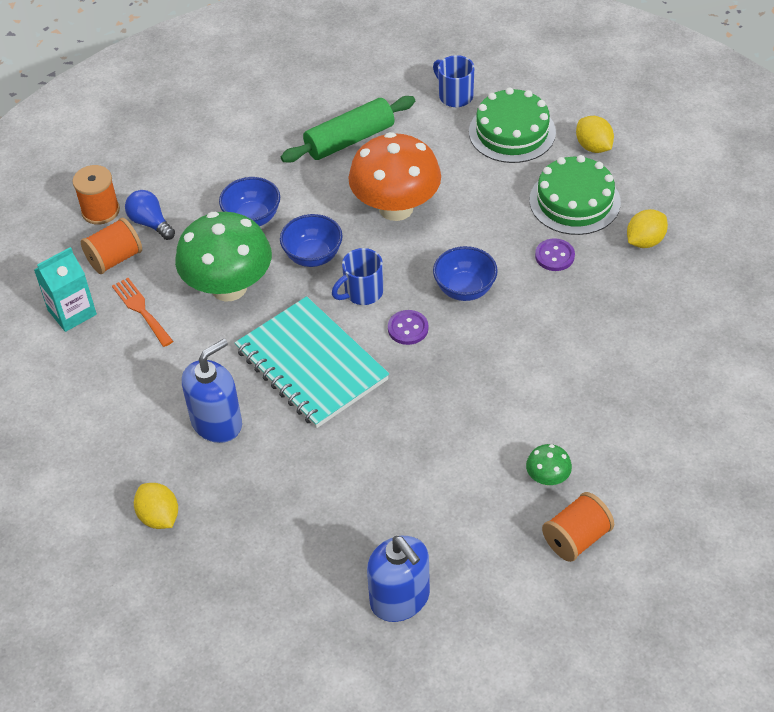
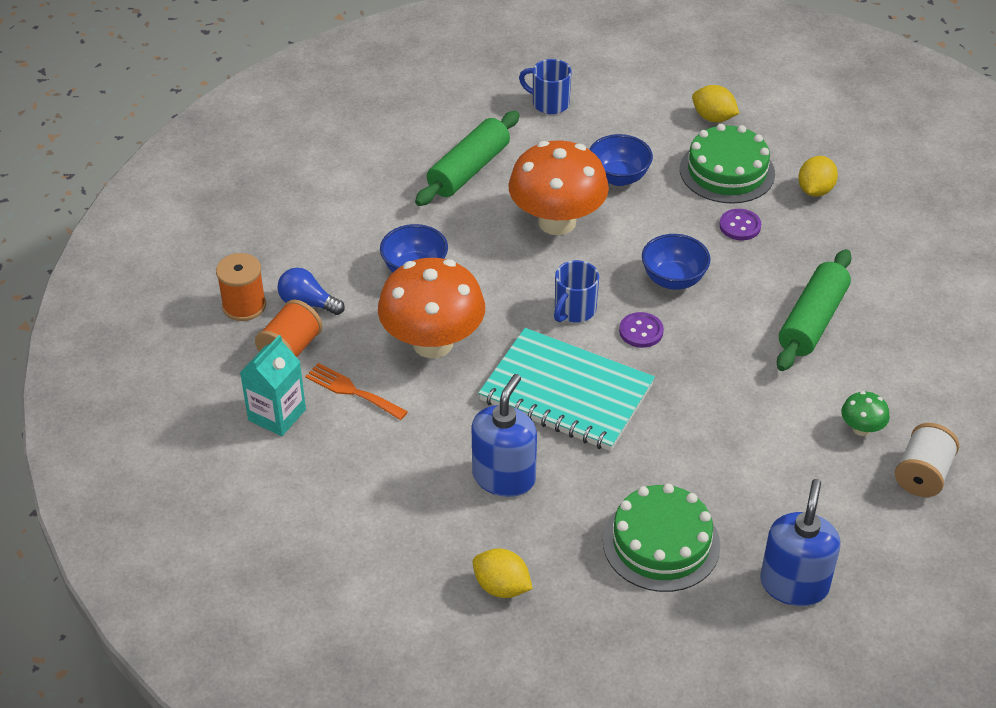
camera: 25 degrees left, 5 degrees down
green mushroom [175,212,272,302] -> orange mushroom [378,258,485,358]
blue bowl [280,214,343,267] -> blue bowl moved to [589,134,653,186]
blue soap dispenser [367,536,430,622] -> blue soap dispenser turned 105 degrees counterclockwise [760,479,840,606]
green cake [469,87,556,163] -> green cake moved to [603,483,721,592]
orange spool [542,492,614,562] -> white spool [895,423,959,497]
none -> green rolling pin [777,249,852,371]

